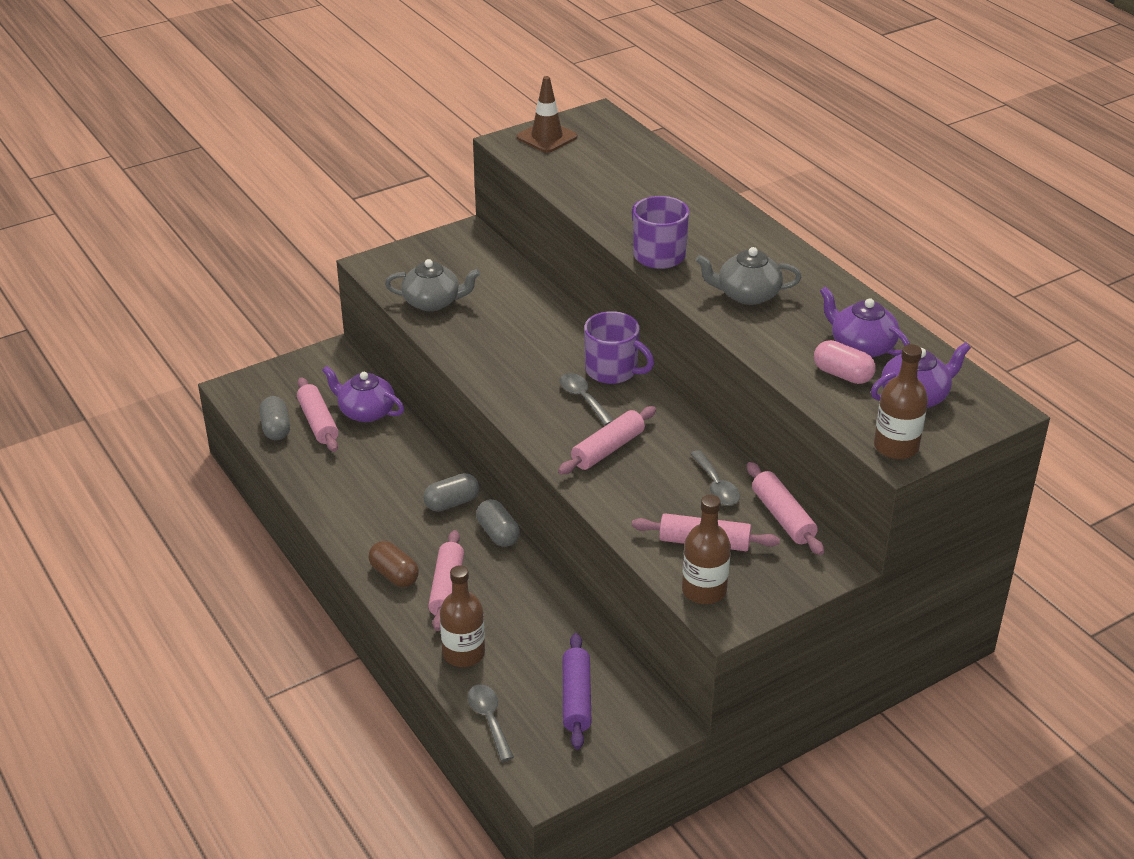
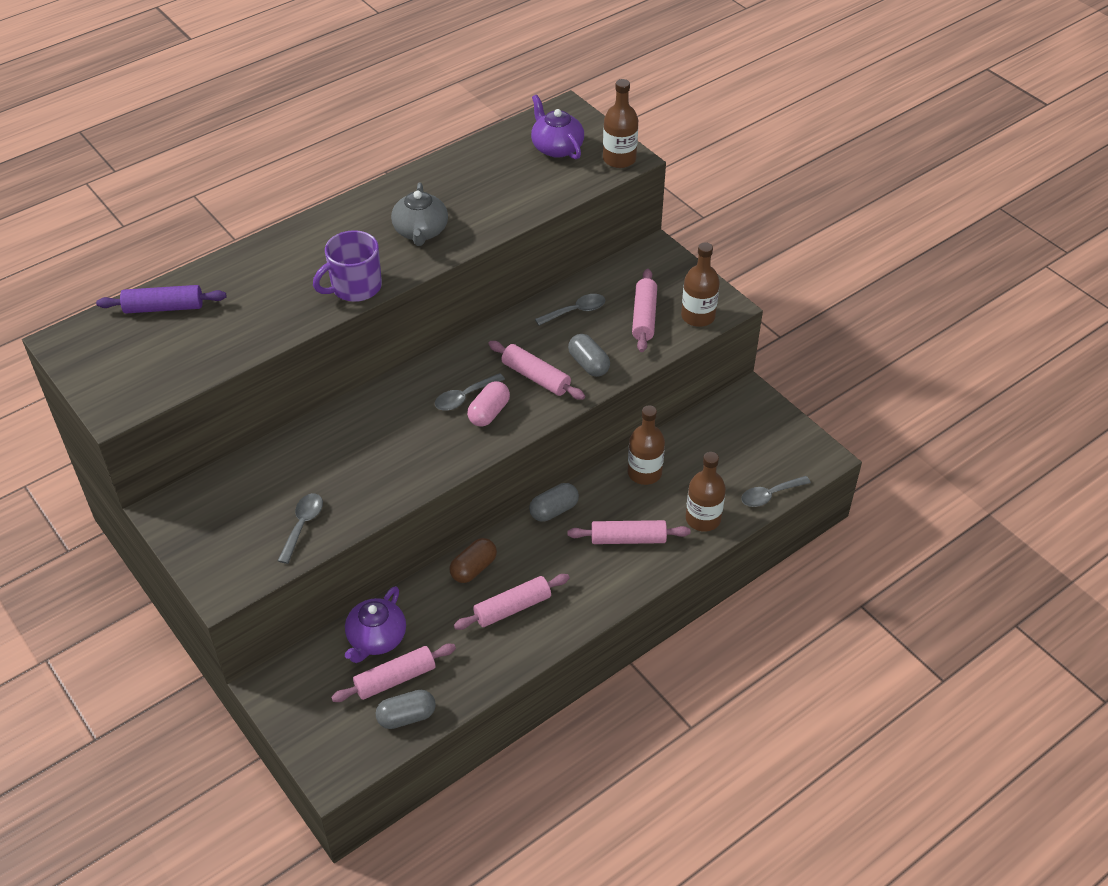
camera: 95 degrees left, 10 degrees up
brown capsule [368,541,419,587] -> brown capsule moved to [450,538,497,583]
grey teapot [385,259,480,311] -> grey spoon [278,493,323,564]
grey capsule [423,473,479,512] -> grey capsule moved to [568,334,610,377]
brown traffic cone [517,76,577,153] -> none
purple rolling pin [563,633,591,750] -> purple rolling pin moved to [96,285,226,313]
purple mug [584,311,654,384] -> none
pink rolling pin [747,462,824,555] -> pink rolling pin moved to [454,574,569,630]
pink capsule [814,340,876,384] -> pink capsule moved to [467,381,510,427]
purple teapot [820,286,910,358] -> none
none -> brown bottle [628,405,665,485]

